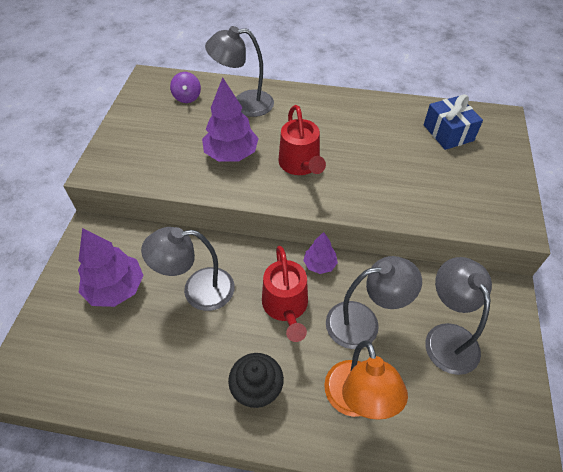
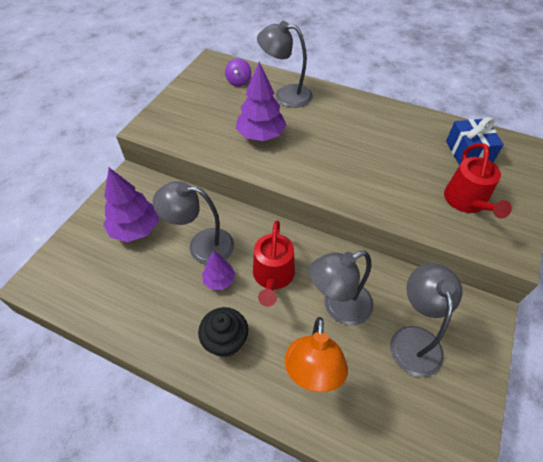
camera: 15 degrees right, 0 degrees up
red watering can [278,105,326,175] -> red watering can moved to [444,143,512,218]
purple tree [303,232,338,274] -> purple tree moved to [202,251,235,290]
grey lamp [326,256,422,349] -> grey lamp turned 150 degrees clockwise [309,251,374,325]

